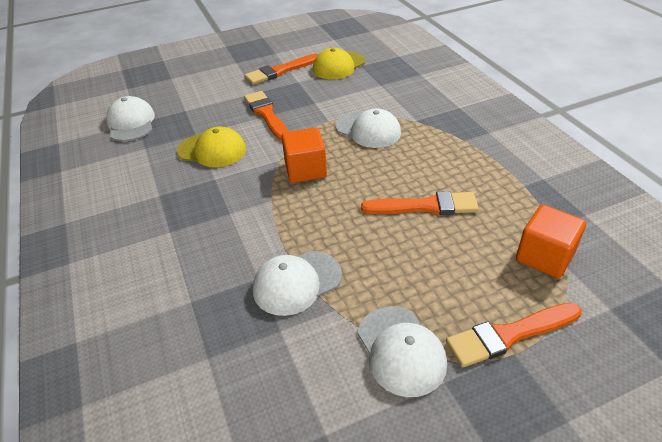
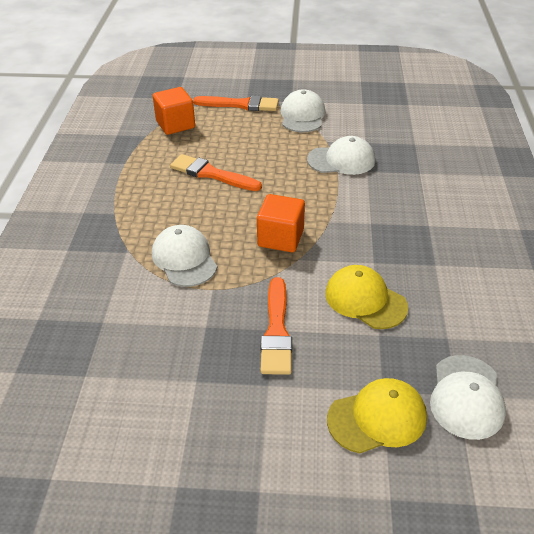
camera: 155 degrees left, 0 degrees up
orange brush [245,54,318,85] -> none
yellow cap [313,48,365,79] -> yellow cap moved to [327,378,427,453]

